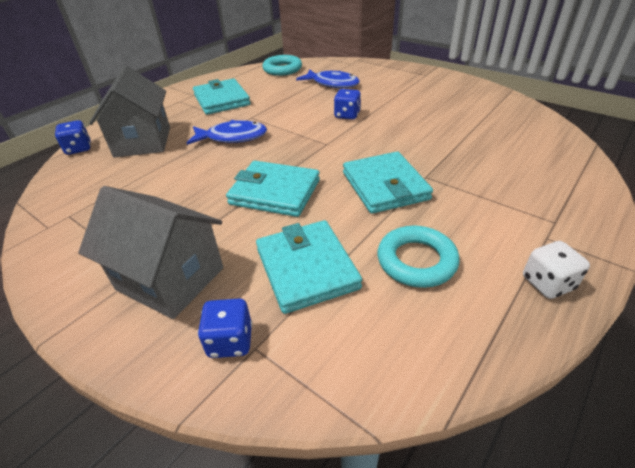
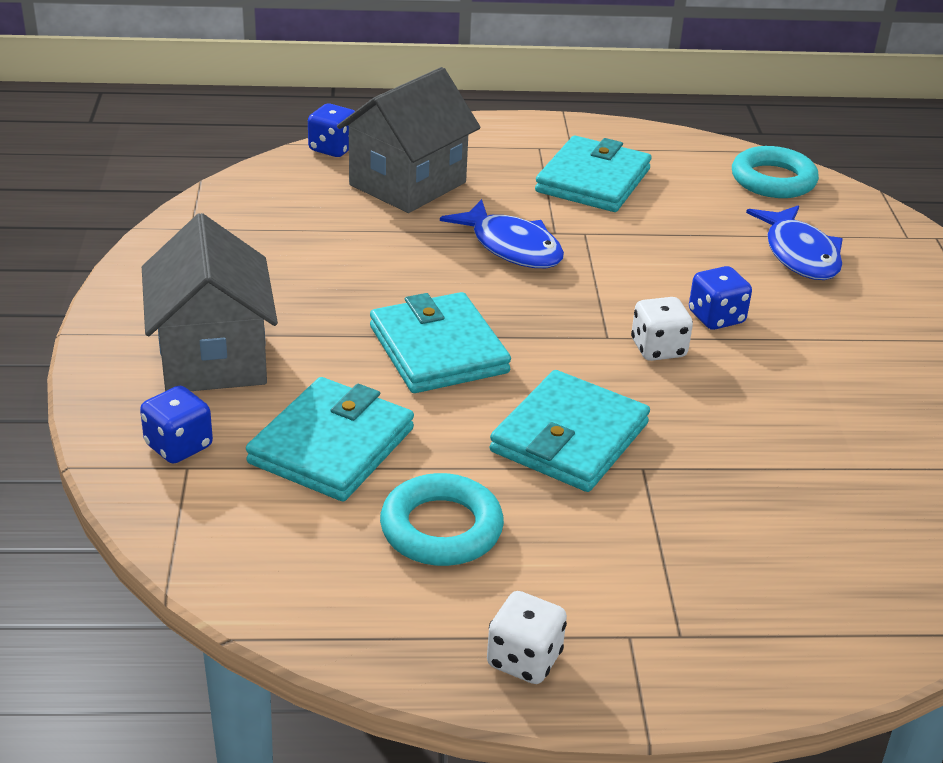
camera: 45 degrees right, 5 degrees down
none -> white dice [631,297,693,361]

